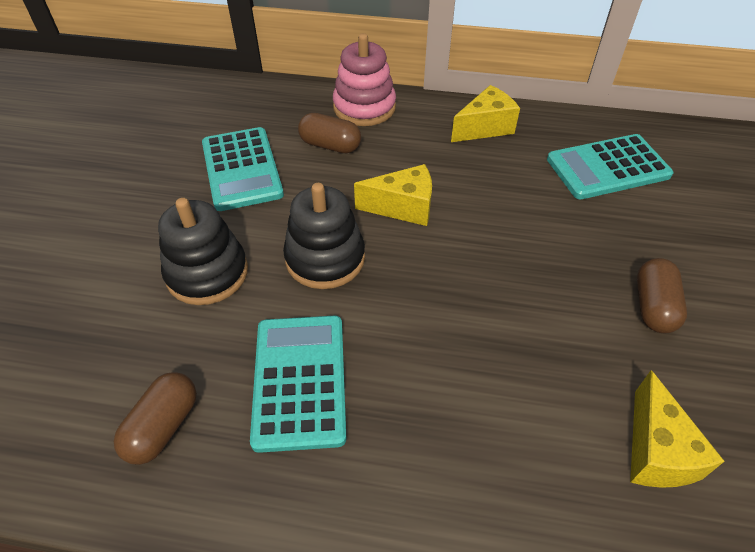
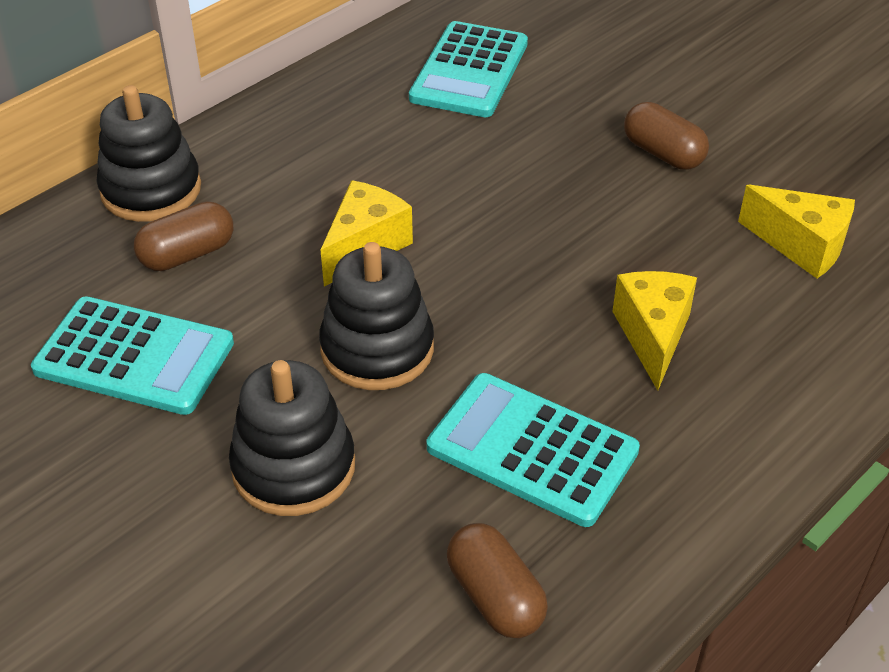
camera: 55 degrees left, 5 degrees down
pink stacking toy [333,33,396,126] -> black stacking toy [96,85,201,222]
yellow cheese [451,85,520,142] -> yellow cheese moved to [612,271,697,391]

